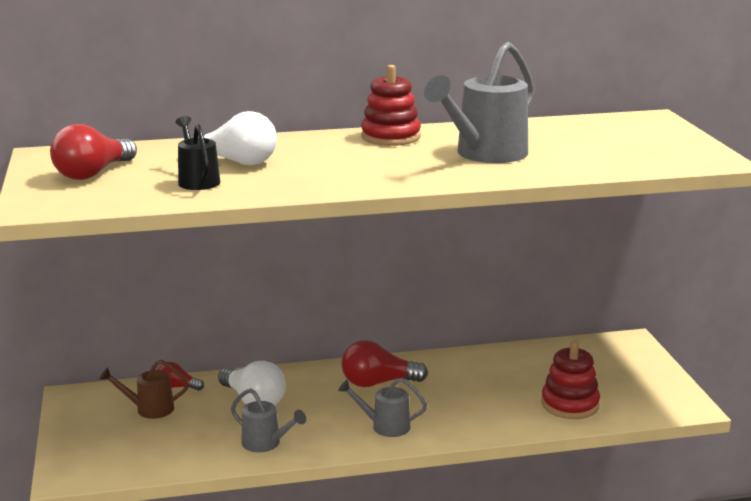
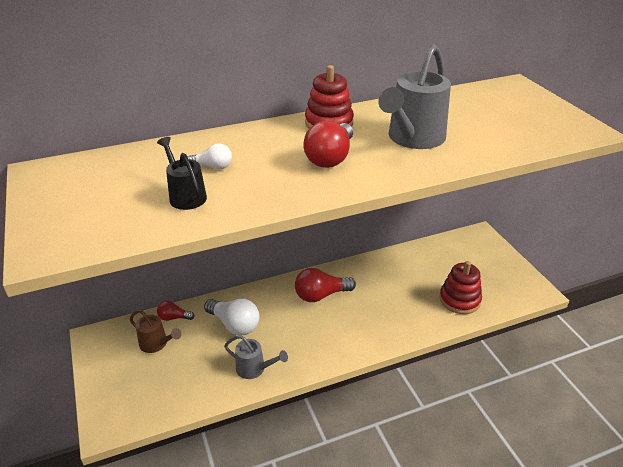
camera: 10 degrees left, 15 degrees up
red light bulb [50,124,137,180] -> red light bulb moved to [303,121,353,168]
brown watering can [99,360,188,419] -> brown watering can turned 135 degrees counterclockwise [130,310,181,353]
white light bulb [190,111,277,165] -> white light bulb [187,143,232,170], size x0.56
grey watering can [338,378,427,437] -> none

